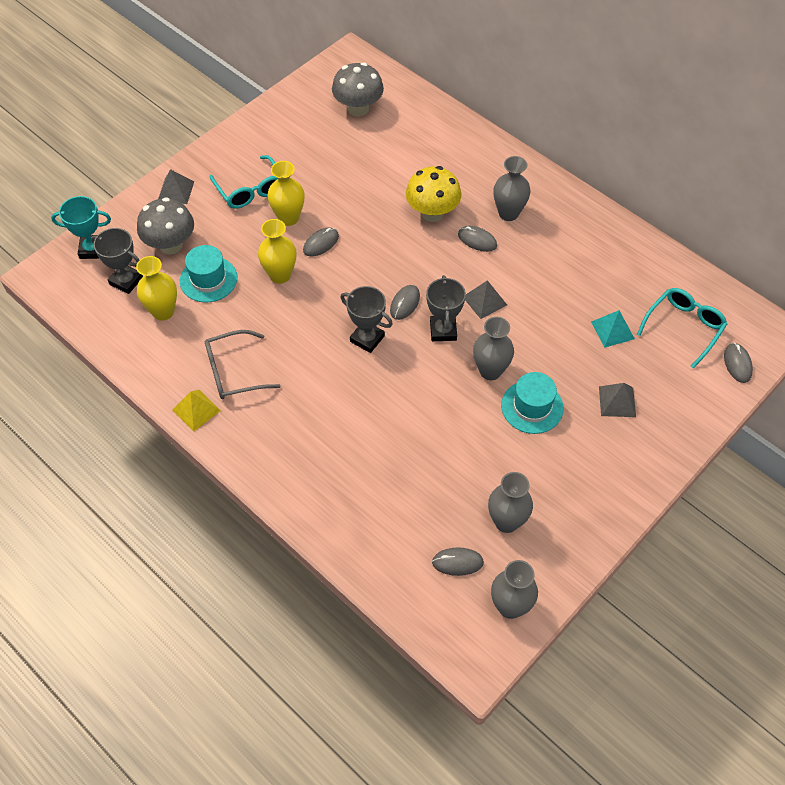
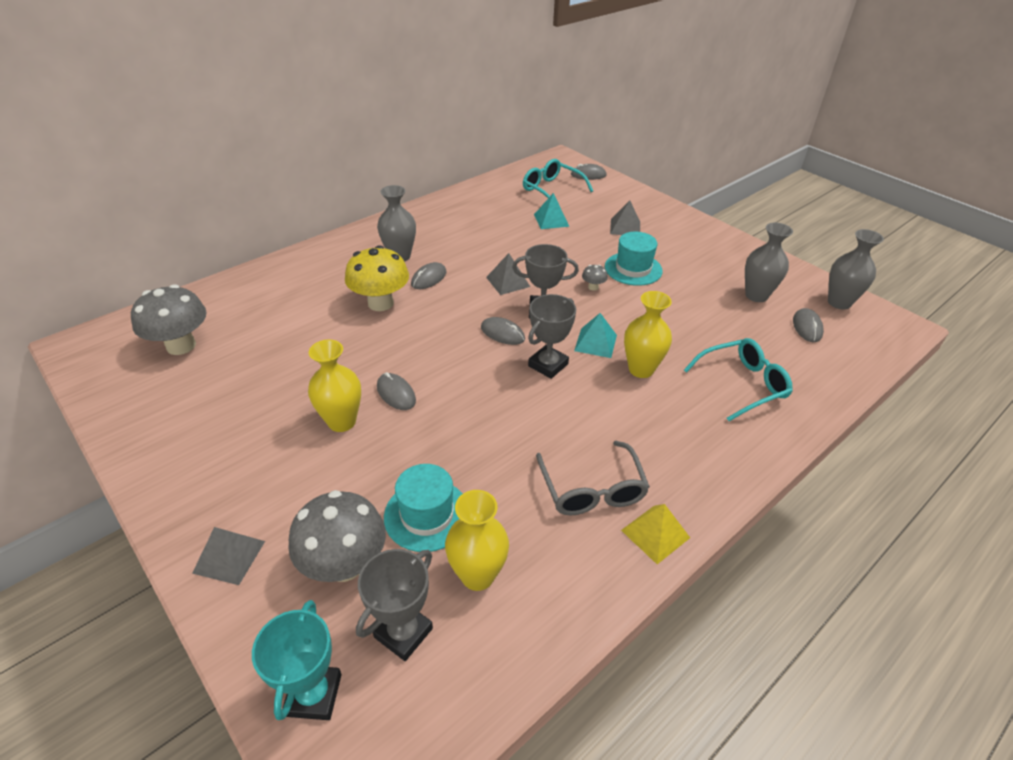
camera: 85 degrees left, 15 degrees down
turquoise glasses [210,155,278,209] -> turquoise glasses moved to [684,338,793,421]
yellow vase [258,219,296,284] -> yellow vase moved to [624,291,672,378]
grey vase [473,317,514,380] -> grey mushroom [582,264,608,291]
none -> turquoise pyramid [574,313,617,358]

